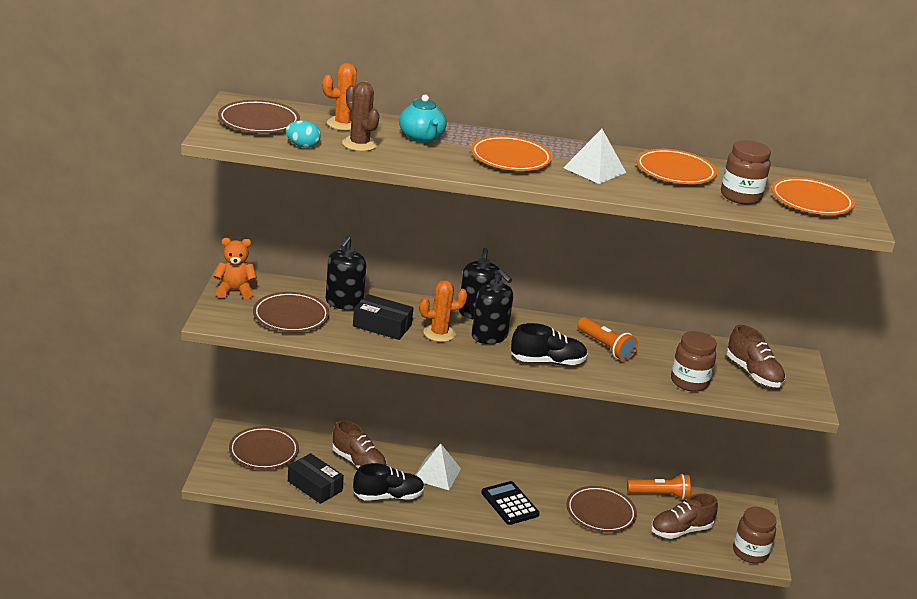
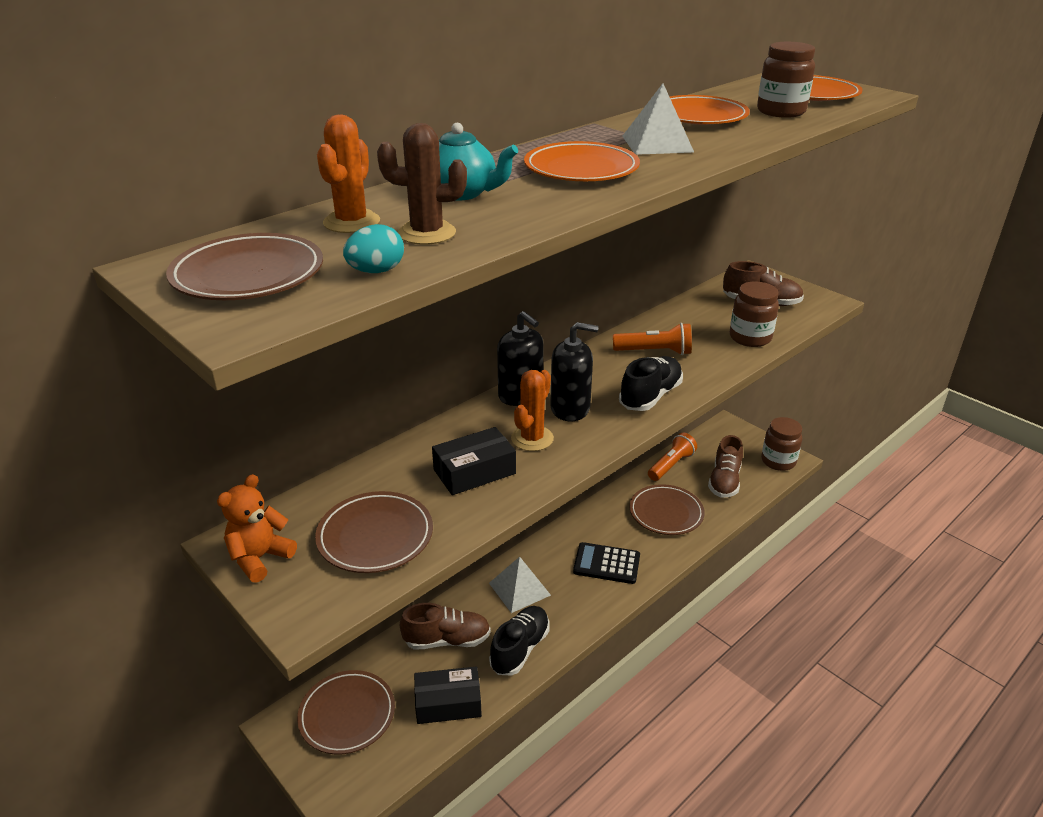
camera: 45 degrees left, 5 degrees up
black soap dispenser [326,236,366,310] -> none

